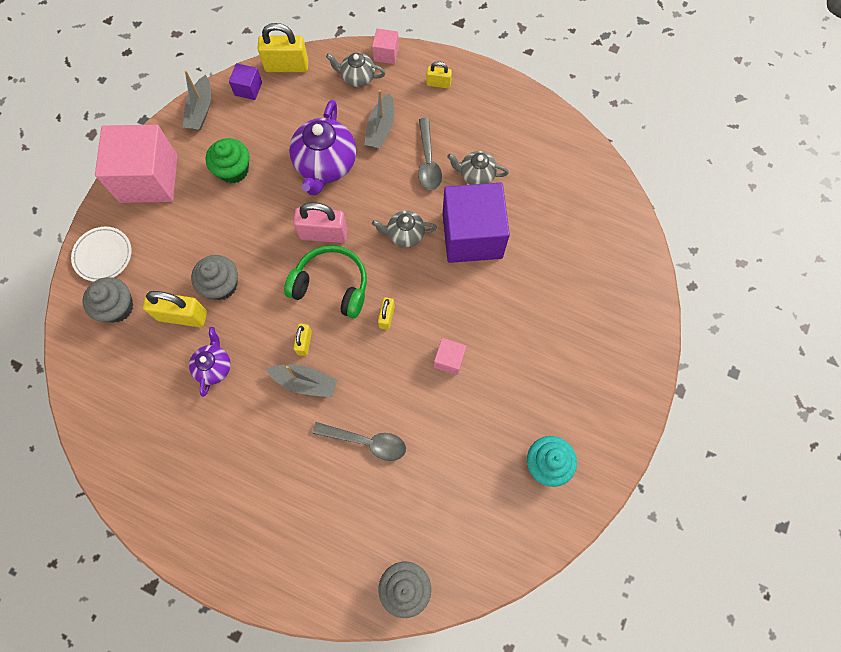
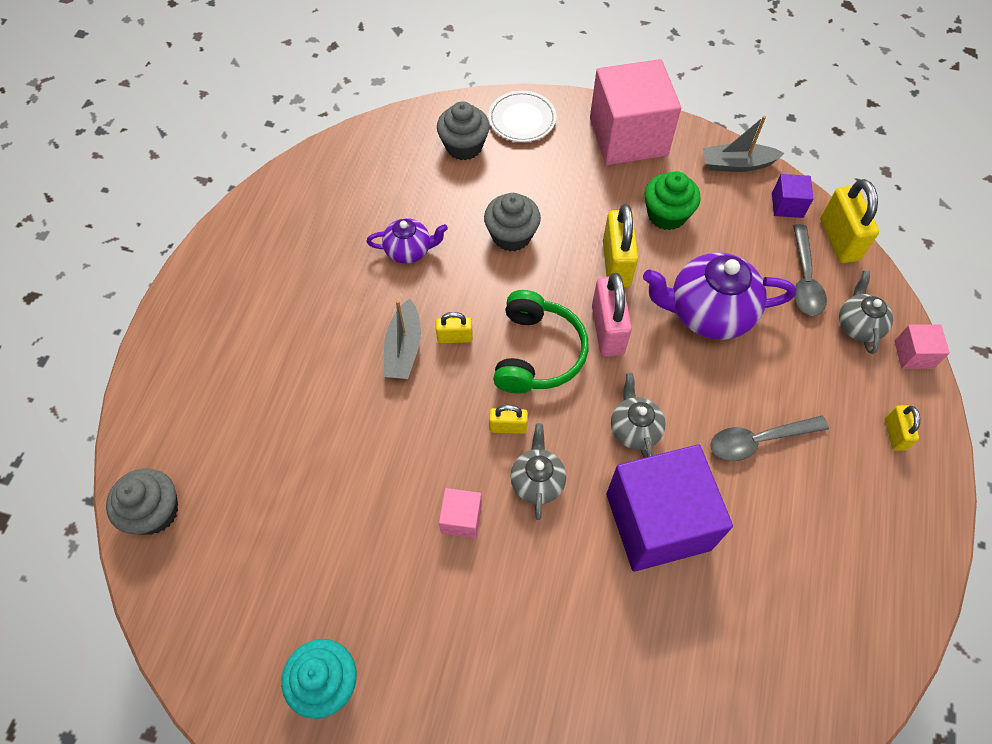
camera: 80 degrees right, 10 degrees down
yellow padlock [143,291,207,327] -> yellow padlock moved to [603,204,638,287]
grey spoon [313,422,406,461] -> grey spoon moved to [793,224,827,316]
grey boat [364,90,394,149] -> none
grey teapot [447,151,509,185] -> grey teapot moved to [510,423,566,520]

